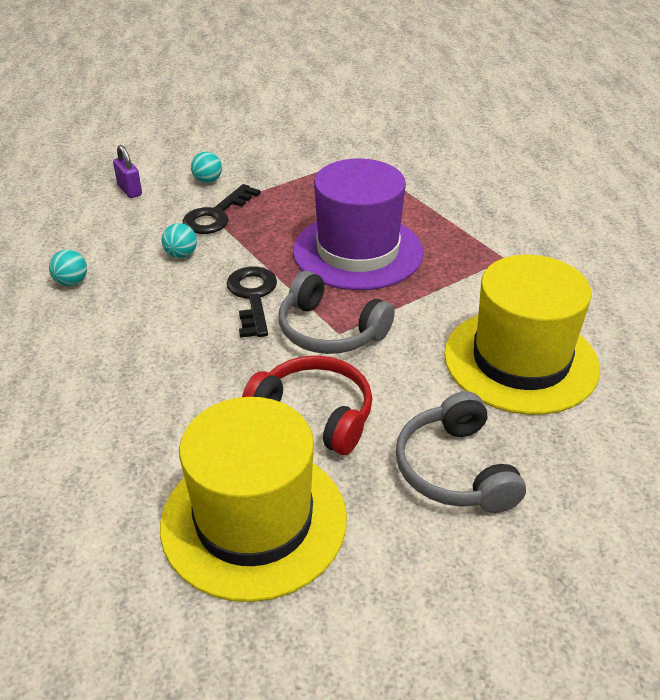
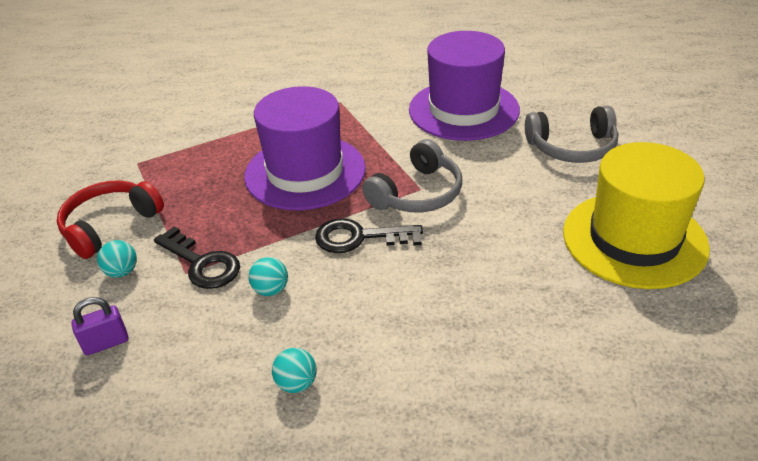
camera: 80 degrees left, 0 degrees up
red headphones [242,355,372,455] -> red headphones moved to [57,181,164,259]
yellow hat [444,255,600,415] -> purple hat [409,31,520,141]

